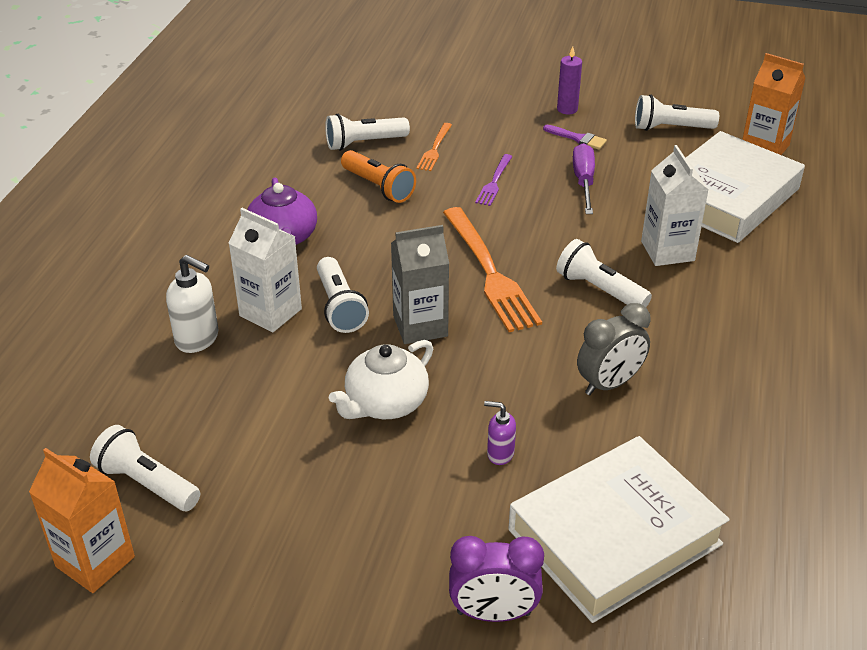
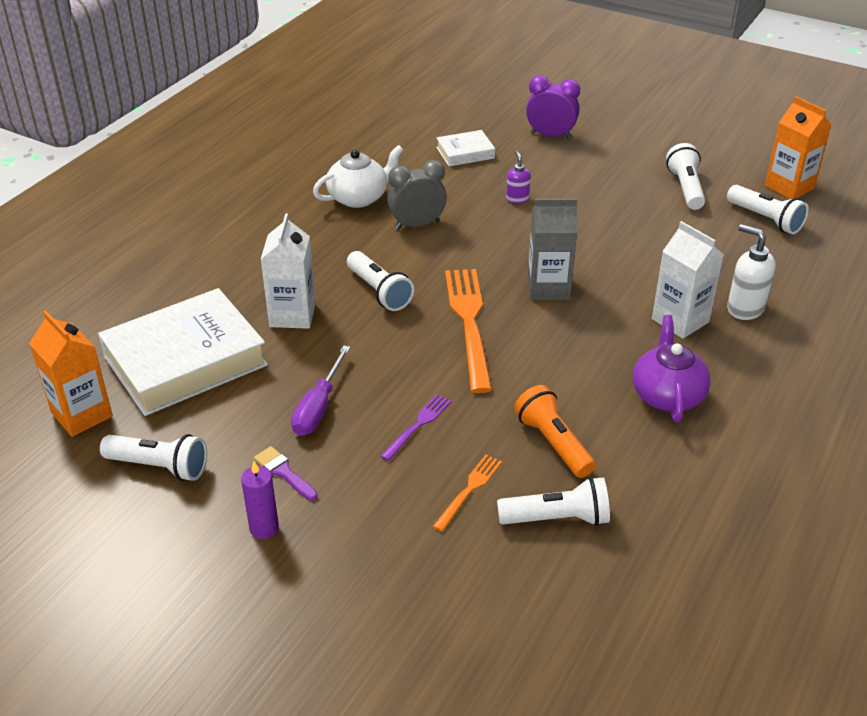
camera: 165 degrees left, 0 degrees up
white flashlight [317,257,369,333] -> white flashlight moved to [666,143,705,210]
white teapot [329,340,433,419] -> white teapot moved to [313,145,403,208]
purple soap dispenser [484,401,516,465] -> purple soap dispenser turned 135 degrees counterclockwise [506,151,531,204]
white book [509,436,730,623] -> white book [436,130,495,166], size x0.47

